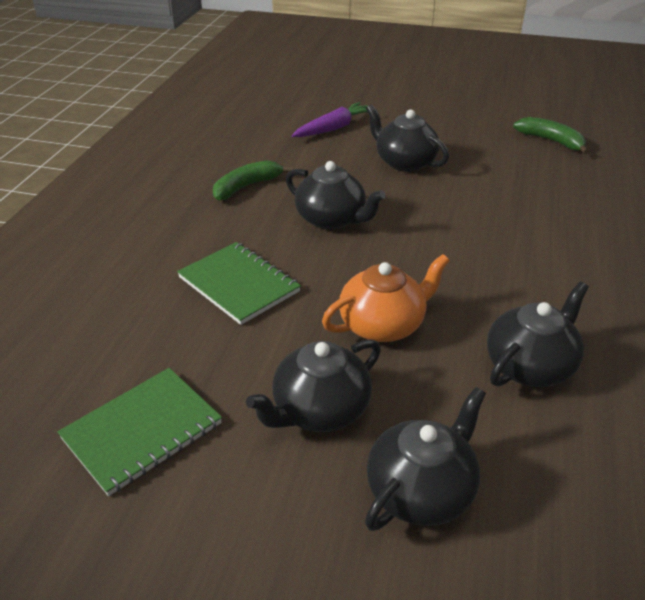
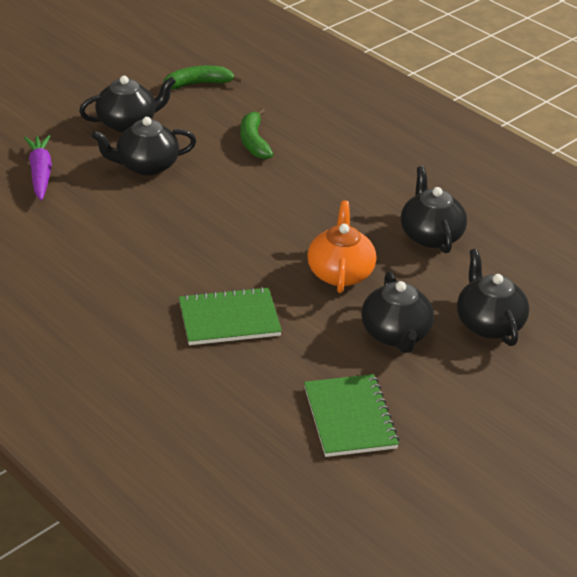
camera: 60 degrees left, 0 degrees up
green banana [213,160,293,201] -> green banana moved to [240,108,274,159]
black teapot [286,161,386,230] -> black teapot moved to [79,76,176,132]

